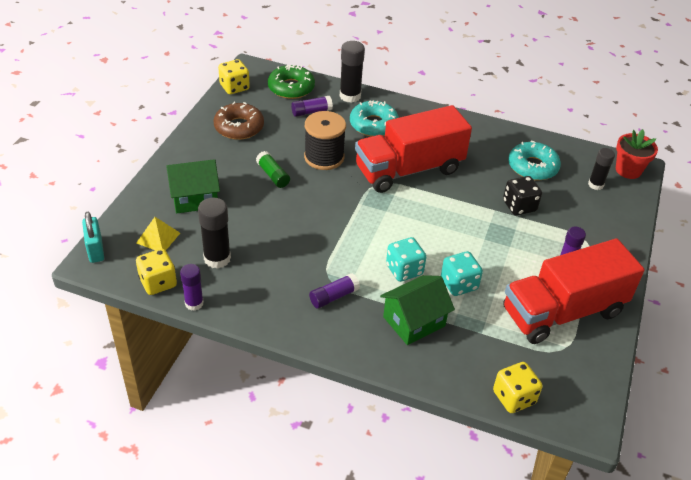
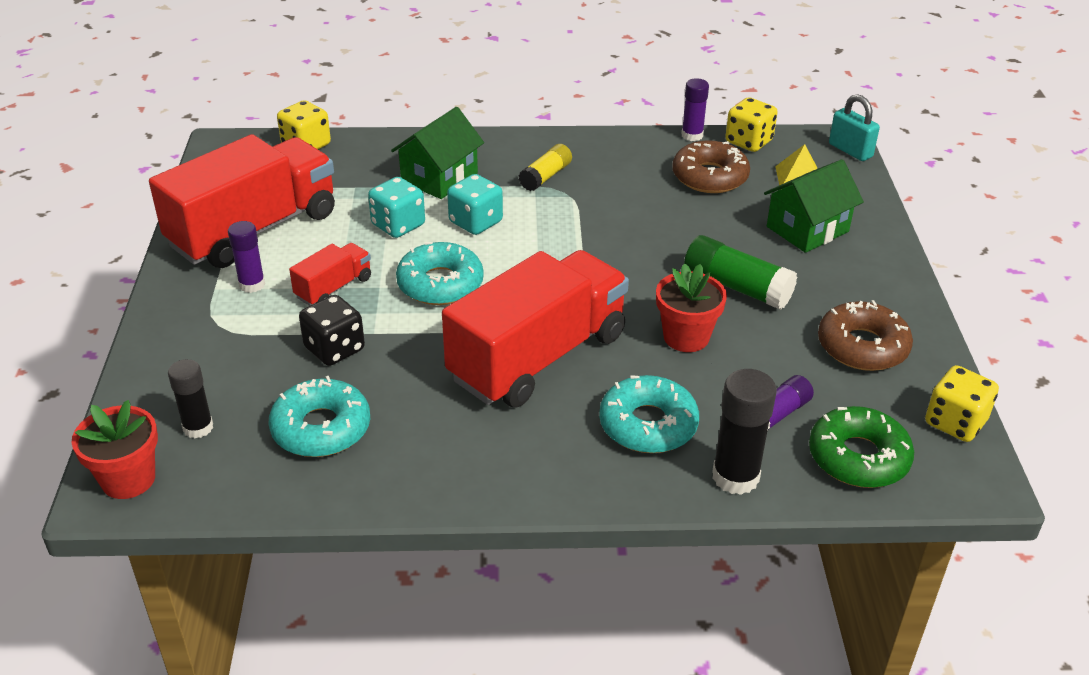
camera: 160 degrees right, 5 degrees down
black glue stick [198,198,231,269] -> brown donut [672,140,750,193]
green glue stick [256,151,290,188] -> green glue stick [684,235,797,310], size x1.53
black spool [304,111,346,170] -> red flower pot [656,264,727,352]
purple glue stick [309,273,360,309] -> yellow glue stick [519,144,572,191]
none -> red truck [289,243,371,306]
none -> turquoise donut [396,242,484,305]

